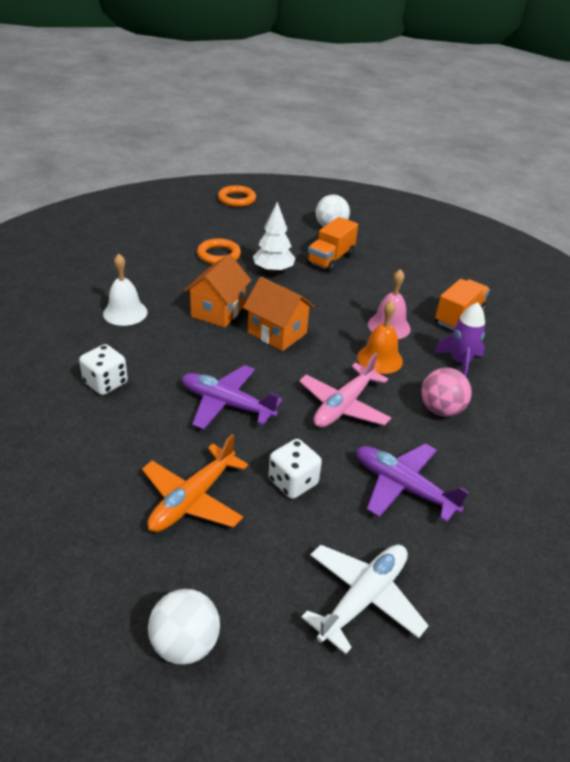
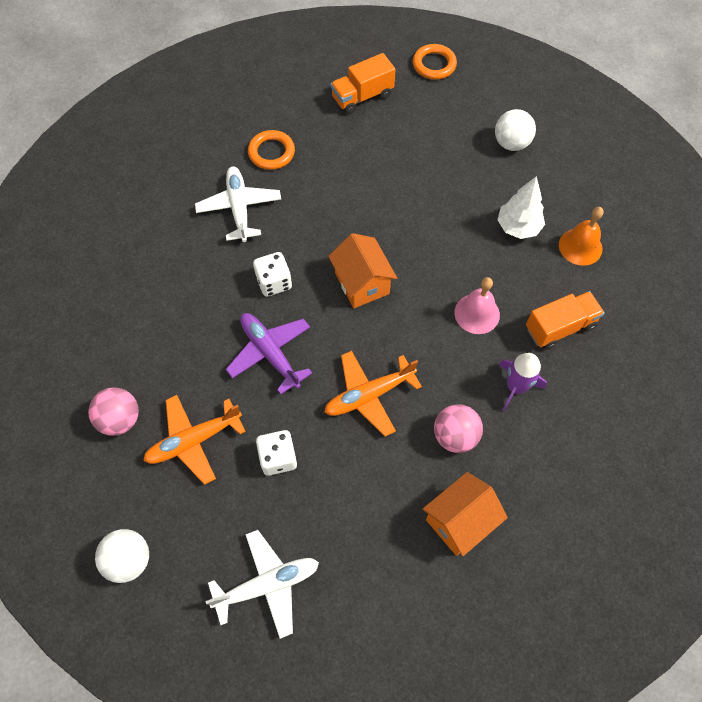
camera: 30 degrees right, 25 degrees up
white dice [79,344,128,395] -> white dice moved to [253,252,292,297]
white bell [103,254,148,326] -> white plane [195,166,281,242]
orange house [184,254,251,328] -> orange house moved to [423,472,508,556]
orange ring [197,238,241,264] -> orange ring moved to [248,130,295,170]
white tree [253,202,295,274] -> white tree moved to [497,176,545,239]
pink plane [299,352,391,428] -> orange plane [324,351,422,436]
orange truck [307,217,358,272] -> orange truck moved to [331,53,396,114]
purple plane [356,443,469,522] -> none
orange bell [357,300,403,374] -> orange bell moved to [559,207,604,266]
none -> pink ball [88,388,139,436]

